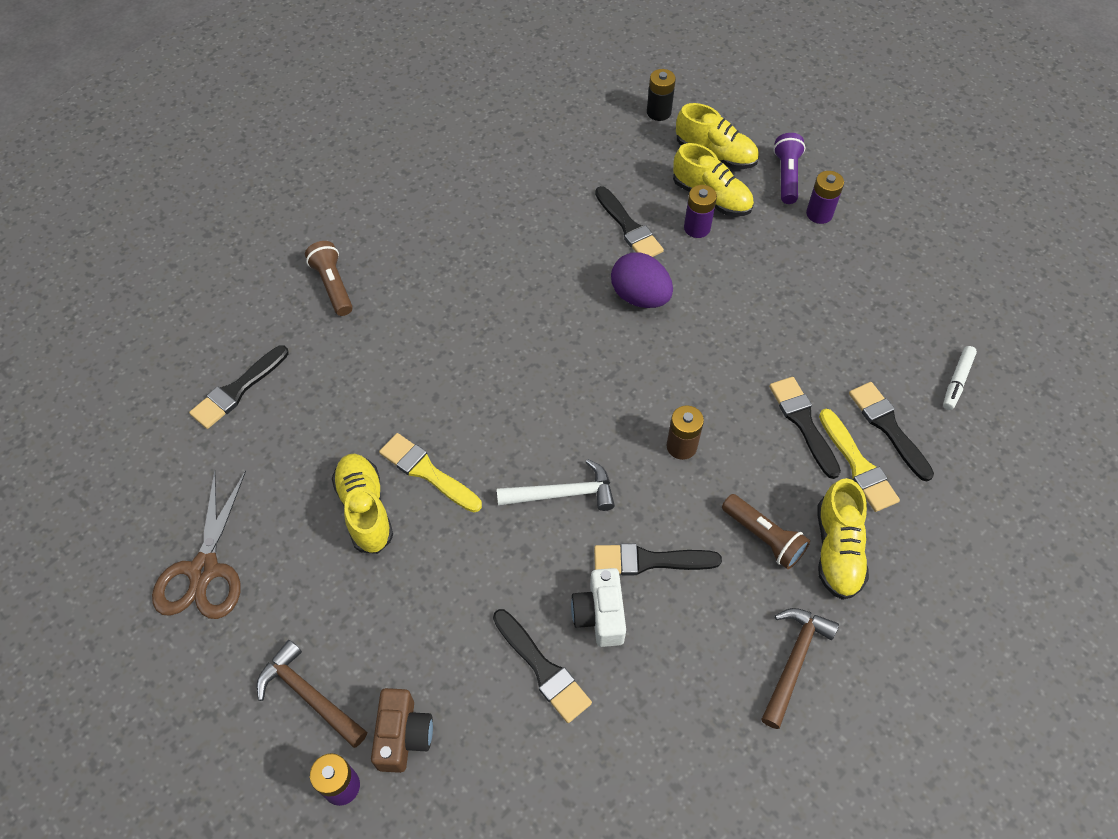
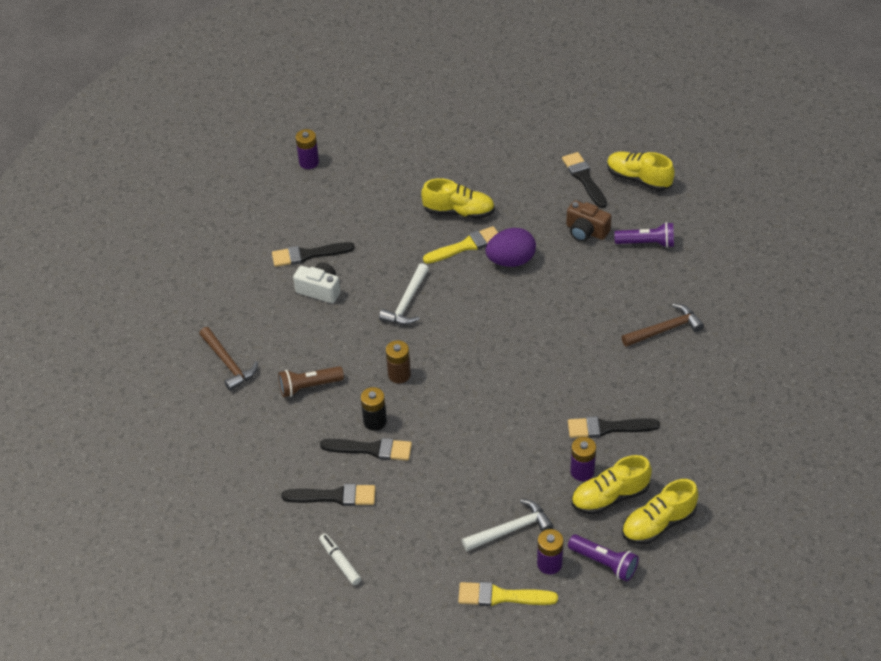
camera: 120 degrees right, 10 degrees down
brown scissors [152,470,246,619] -> none
brown hammer [256,640,367,748] -> brown hammer moved to [622,303,704,347]
brown flashlight [305,241,353,316] -> purple flashlight [614,222,674,248]
brown camera [371,688,433,773] -> brown camera moved to [566,200,611,242]
black brush [594,543,722,575] -> none
purple egg [611,252,673,308] -> purple egg moved to [485,228,536,267]
black battery [647,69,676,121] -> black battery moved to [361,387,387,431]
yellow shoe [818,478,869,600] -> yellow shoe moved to [607,151,675,191]
yellow brush [819,409,900,512] -> yellow brush moved to [458,582,558,606]
none -> white hammer [462,499,553,551]

